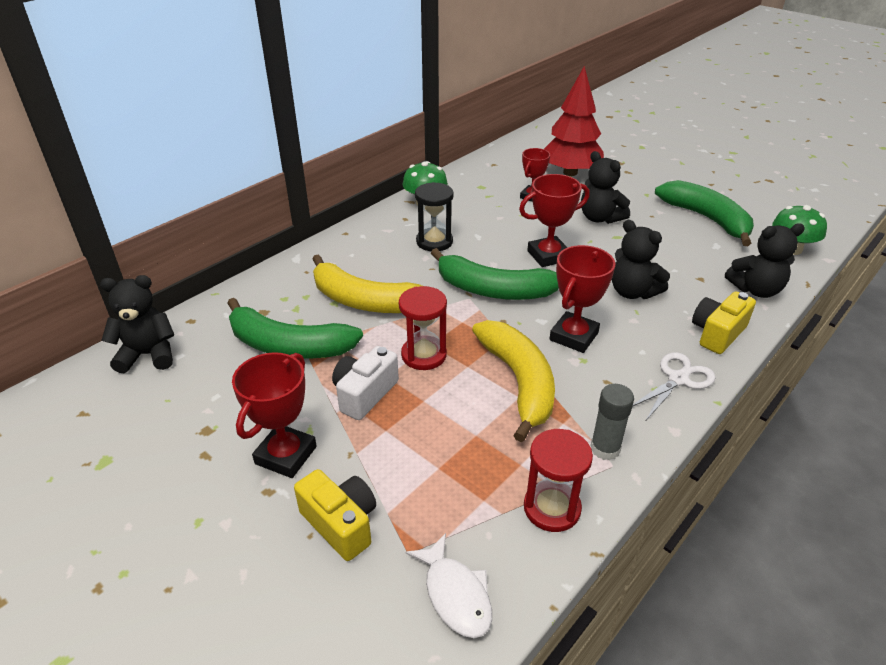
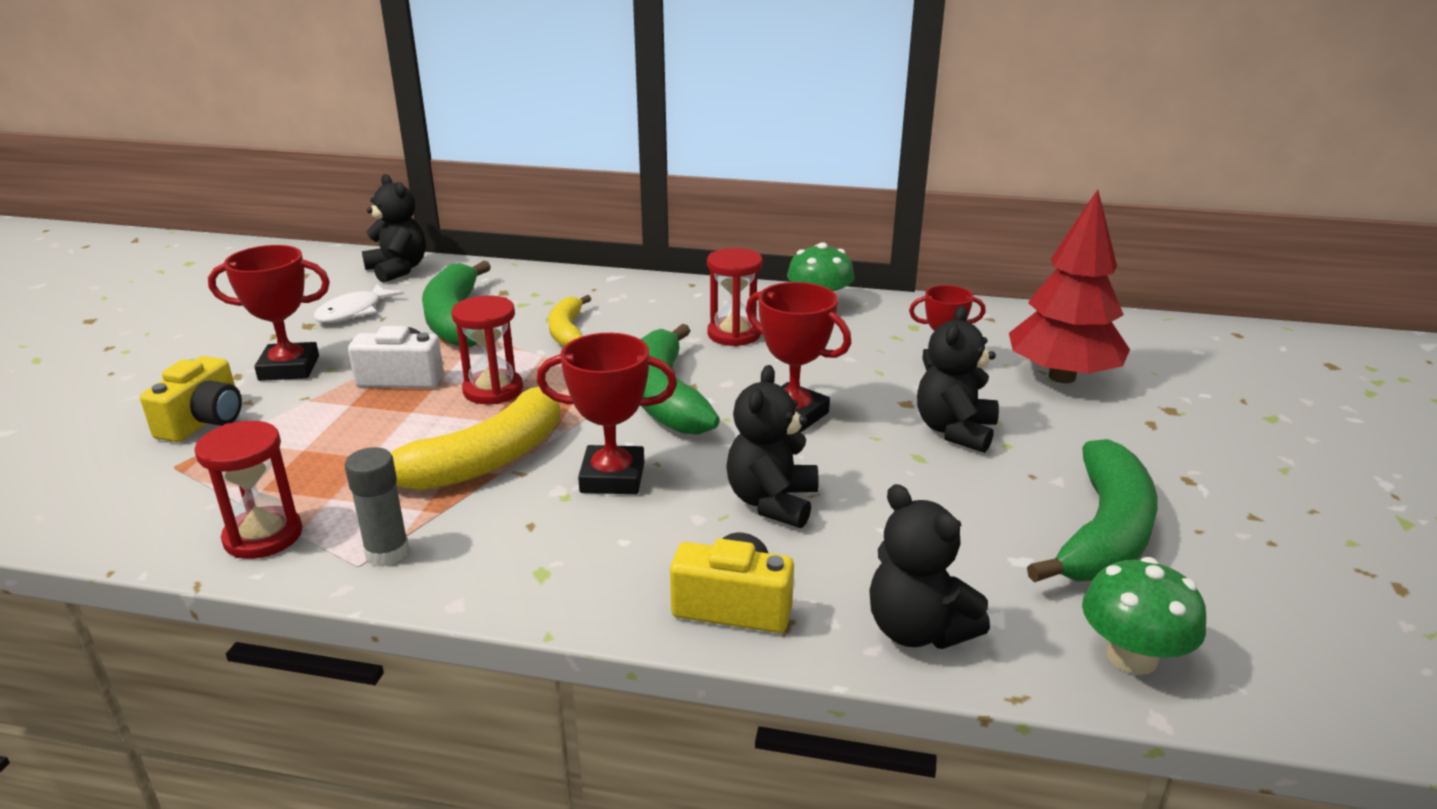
camera: 60 degrees right, 10 degrees down
yellow banana [312,254,422,313] -> yellow banana [548,295,591,346], size x0.60
white fish [406,533,492,638] -> white fish moved to [314,284,404,323]
black hourglass [415,182,454,251] -> red hourglass [707,248,763,346]
white scissors [632,352,716,420] -> none

